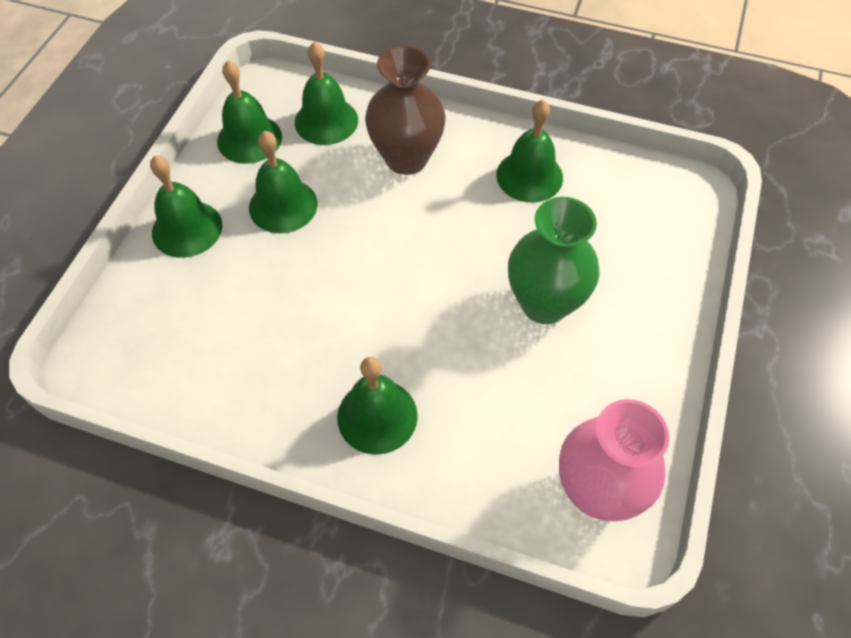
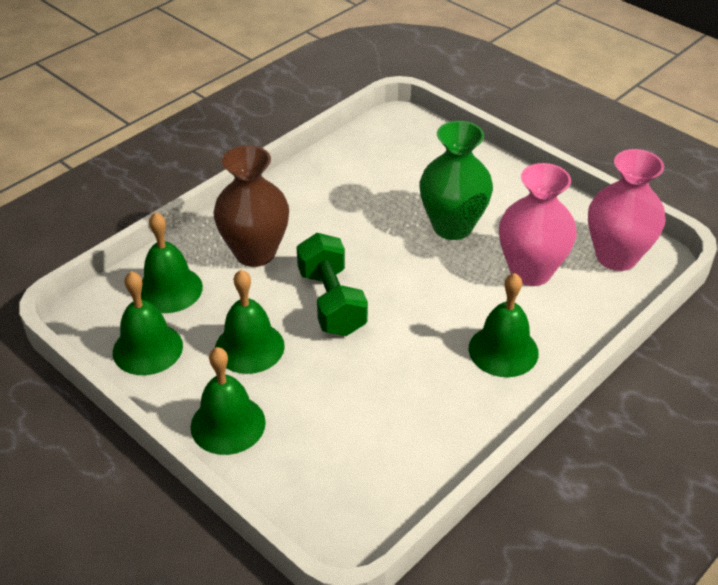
camera: 65 degrees left, 15 degrees down
green bell [496,100,563,203] -> none
none -> green dumbbell [297,233,368,336]
none -> pink vase [499,163,577,286]

